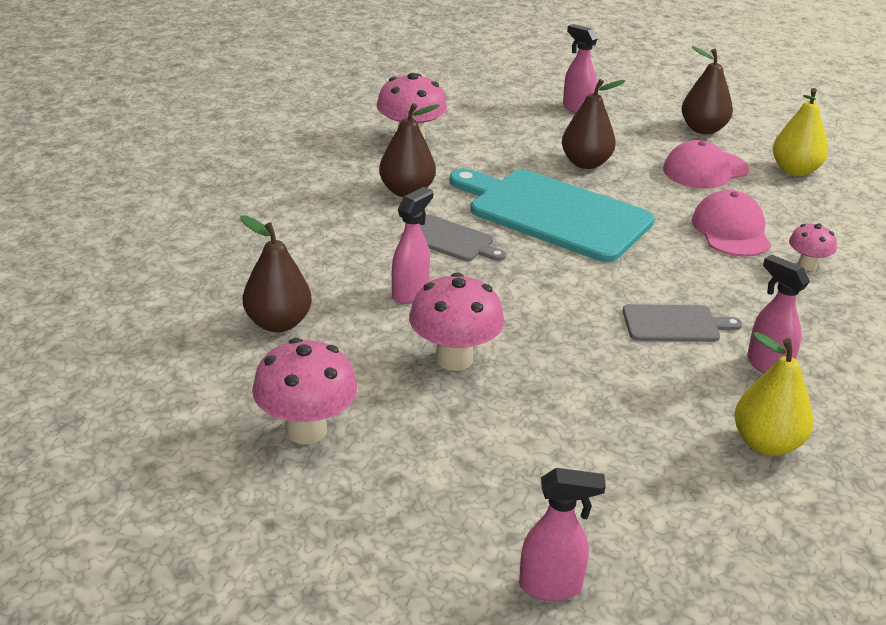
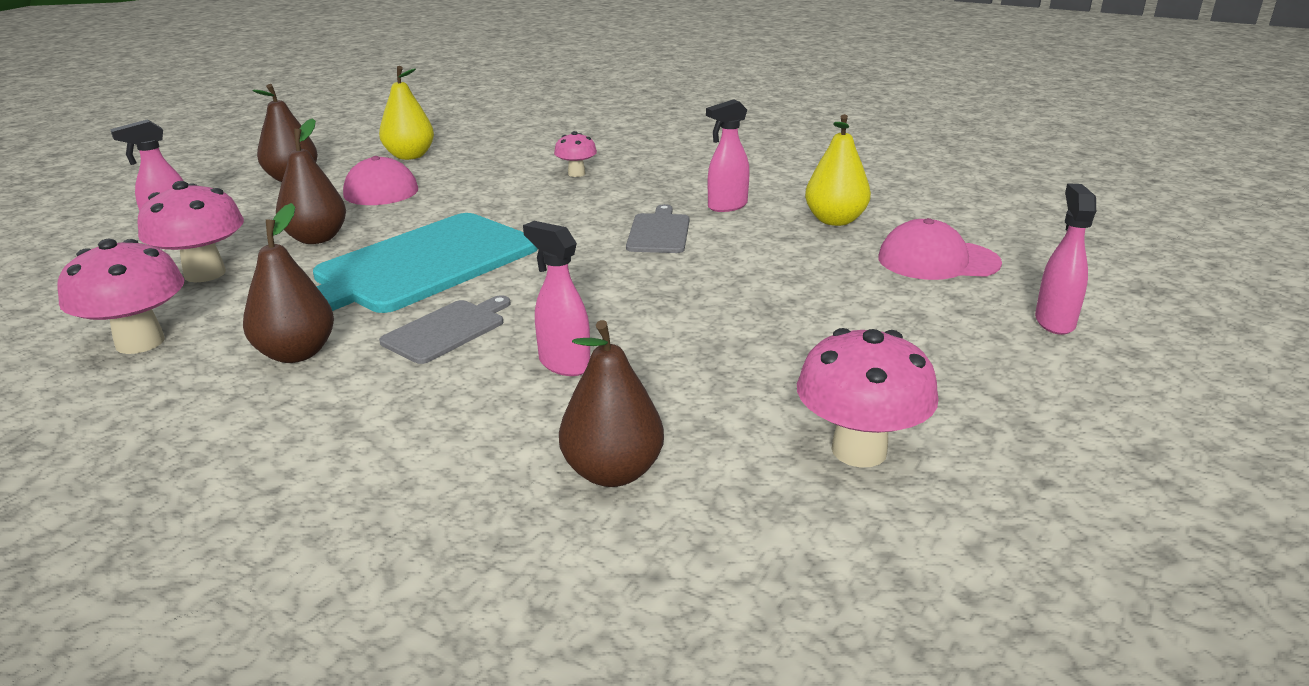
camera: 80 degrees left, 5 degrees down
pink mushroom [409,272,504,371] -> pink mushroom moved to [137,181,244,282]
pink cap [692,190,771,257] -> pink cap moved to [878,218,1002,280]

